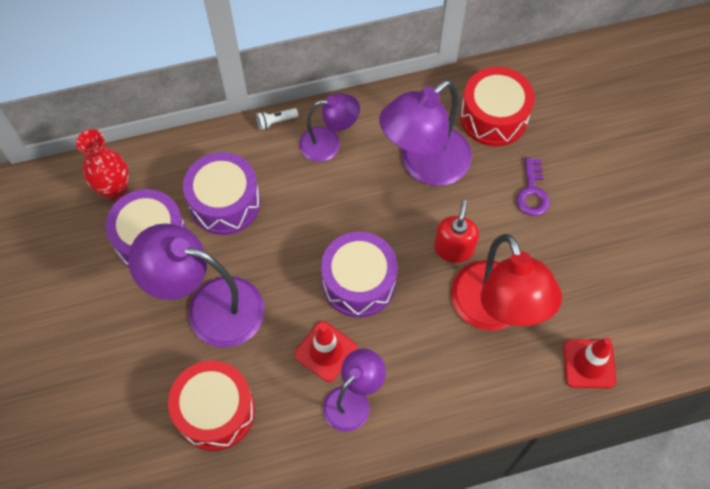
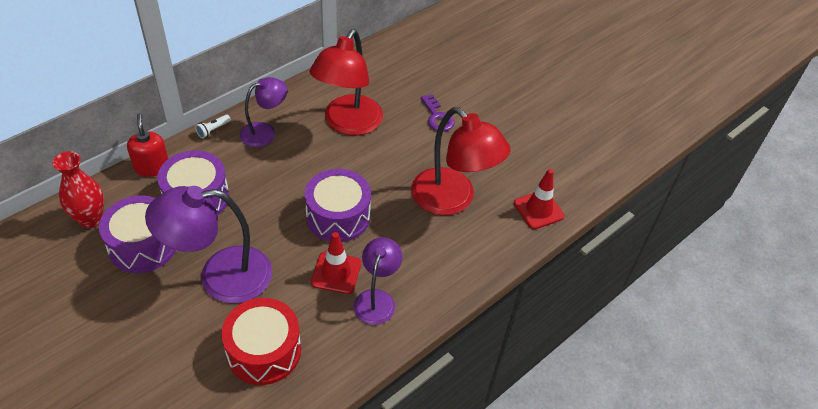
camera: 30 degrees left, 15 degrees down
purple lamp [379,80,472,186] -> red lamp [309,29,383,136]
red soap dispenser [434,200,479,263] -> red soap dispenser moved to [127,113,168,177]
red drum [460,67,535,146] -> none

